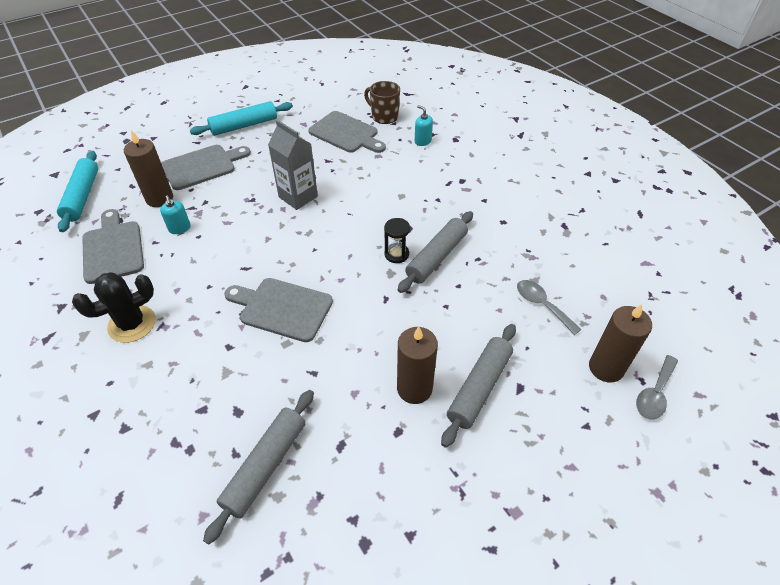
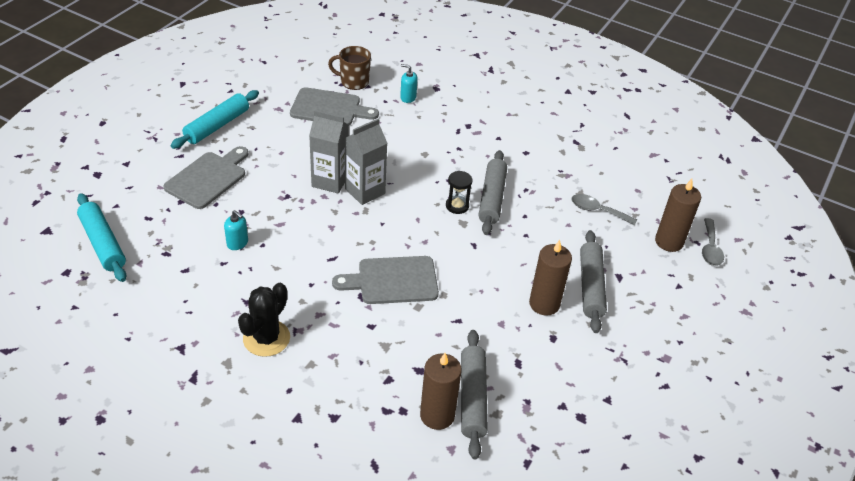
camera: 30 degrees left, 5 degrees down
grey cutting board [82,209,144,284] -> none
brown candle [124,130,173,207] -> brown candle moved to [420,353,462,430]
none -> grey carton [345,119,387,205]

